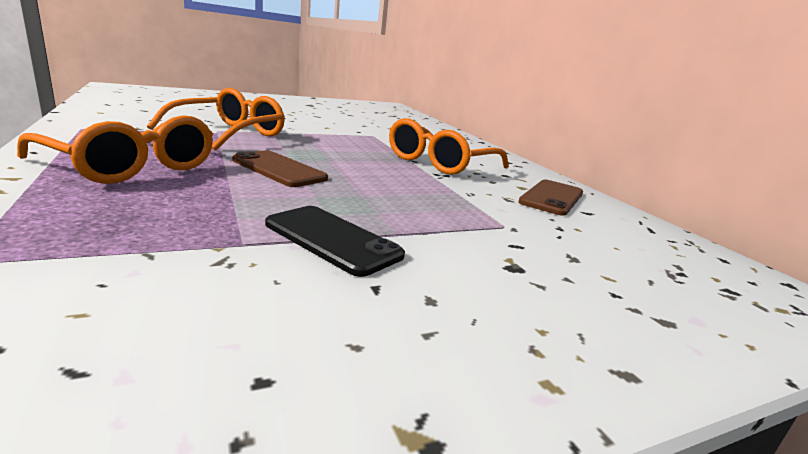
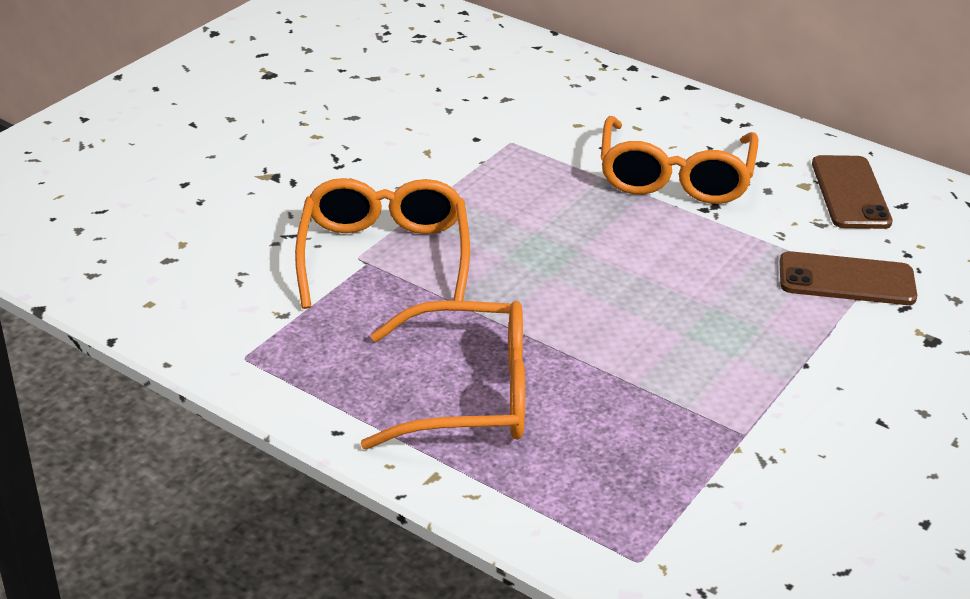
camera: 30 degrees left, 15 degrees up
brown phone [232,150,328,187] -> brown phone moved to [779,251,917,305]
black phone [265,206,405,277] -> none

